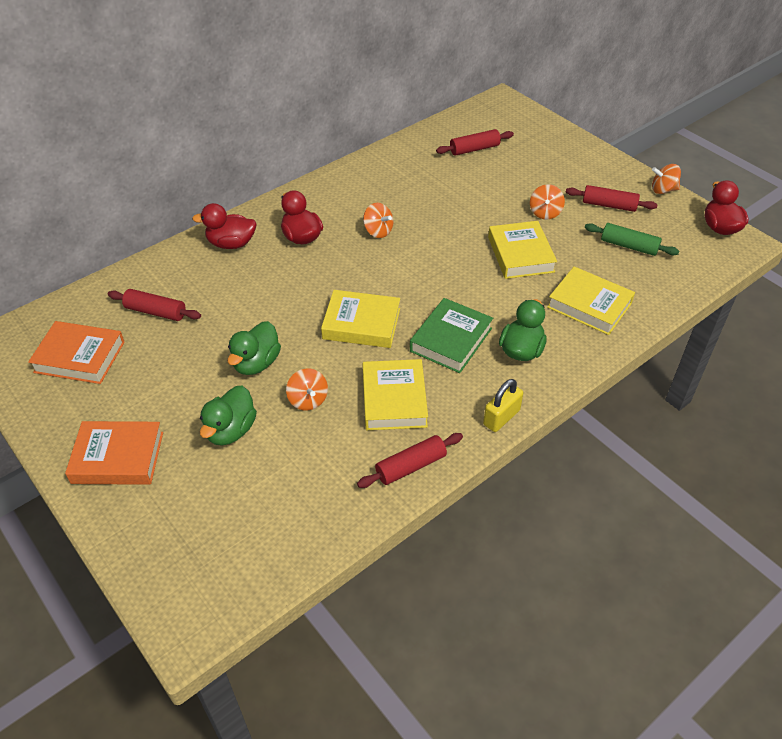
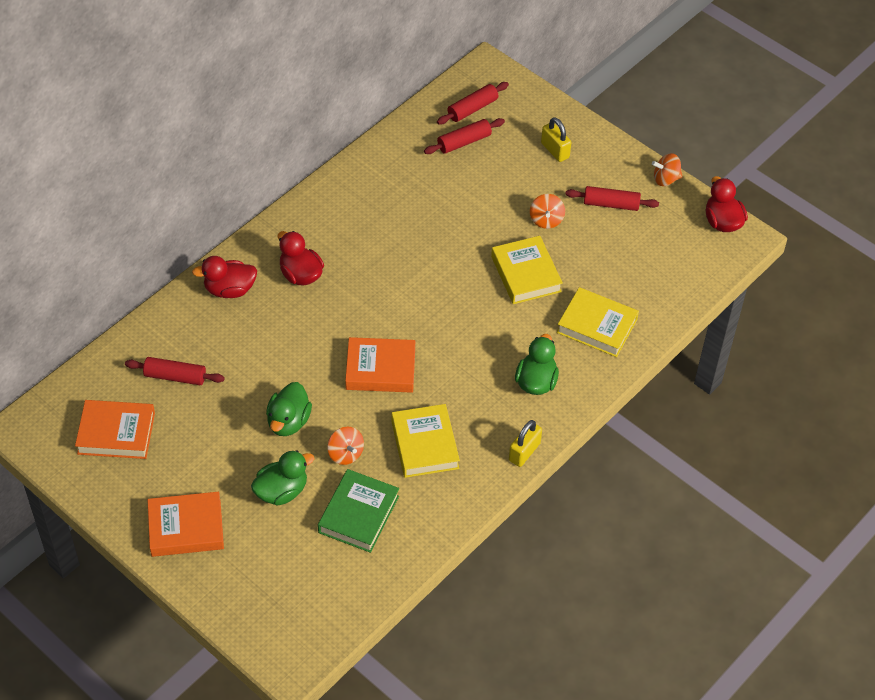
camera: 10 degrees left, 5 degrees up
green duck [200,386,257,446] -> green duck turned 135 degrees counterclockwise [251,450,314,506]
yellow book [321,290,400,348] -> orange book [345,337,415,393]
red rolling pin [357,433,463,488] -> red rolling pin moved to [437,82,509,124]
orange spinning top [363,203,393,238] -> none
green book [410,298,493,373] -> green book moved to [318,469,399,553]
green rolling pin [585,223,679,256] -> none
none -> yellow padlock [541,117,571,162]

